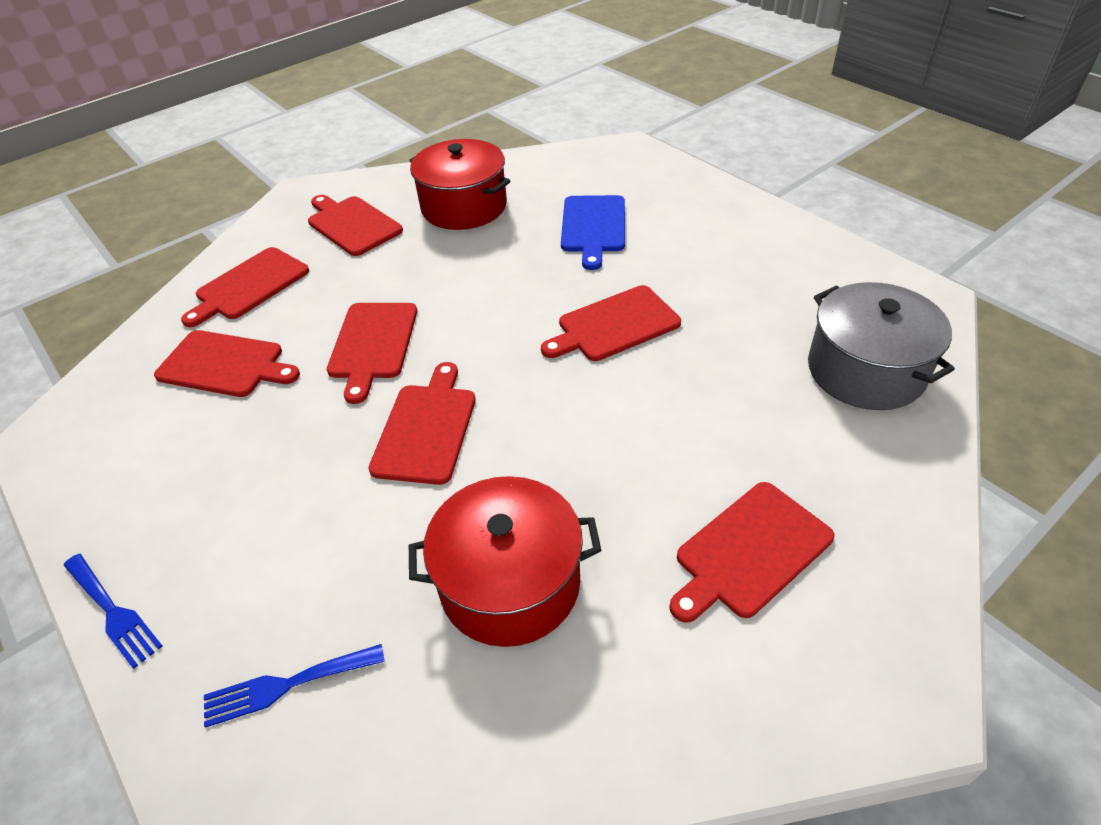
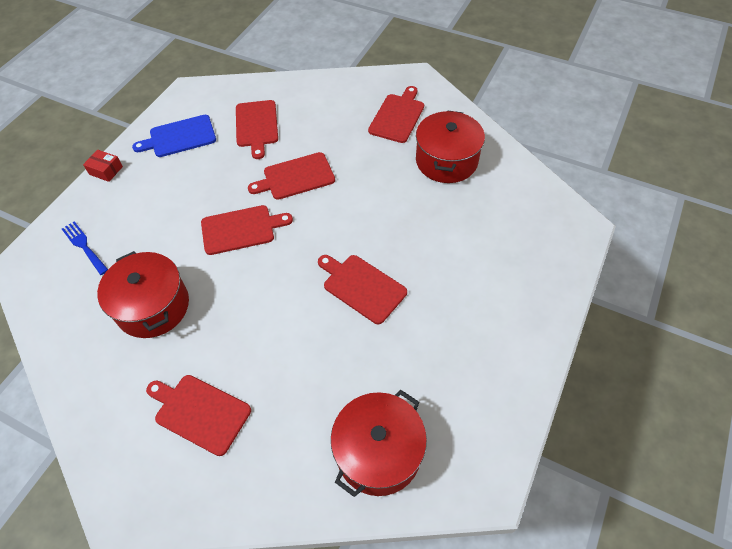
camera: 65 degrees right, 10 degrees up
blue fork [64,554,162,669] -> red box [83,150,123,182]
red cutting board [181,247,309,327] -> none
blue cutting board [561,195,625,270] -> blue cutting board moved to [132,115,216,157]
grey pot [808,282,955,410] -> red pot [331,390,427,497]

